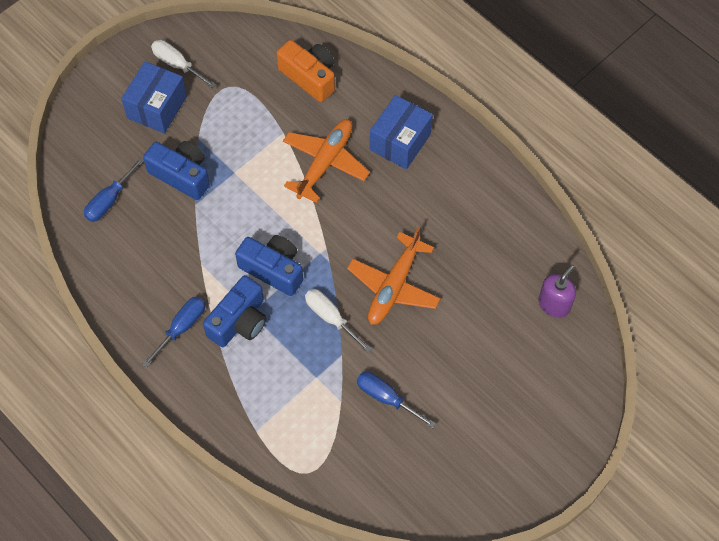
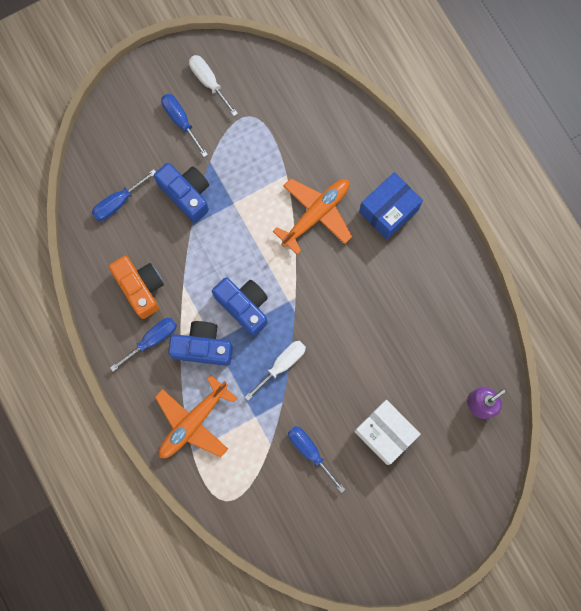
camera: 15 degrees right, 15 degrees up
blue box [121,61,187,133] -> blue screwdriver [161,94,208,157]
blue camera [203,275,266,347] -> blue camera turned 135 degrees counterclockwise [168,321,233,366]
orange camera [277,40,335,102] -> orange camera moved to [109,256,164,319]
white screwdriver [305,289,372,353] -> white screwdriver turned 75 degrees clockwise [245,341,306,401]
orange plane [347,227,441,325] -> orange plane moved to [155,375,237,458]
none -> white box [354,400,421,465]

